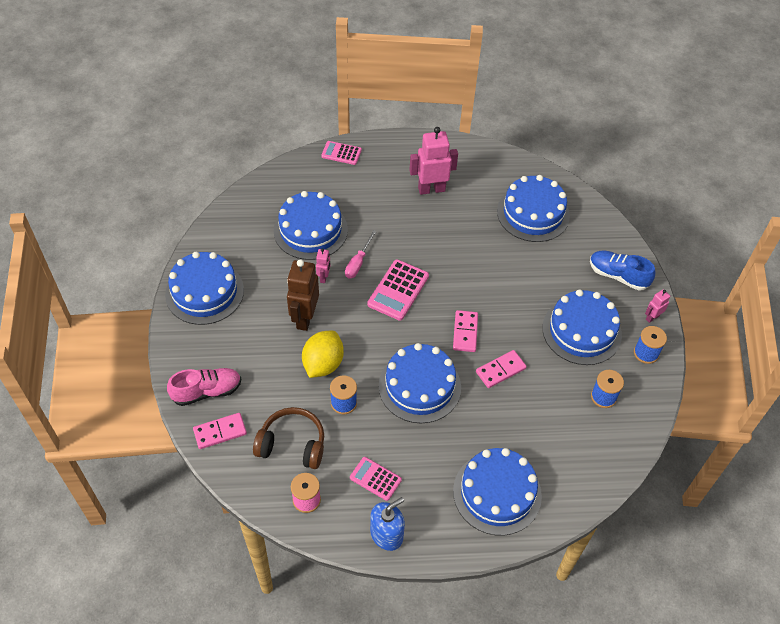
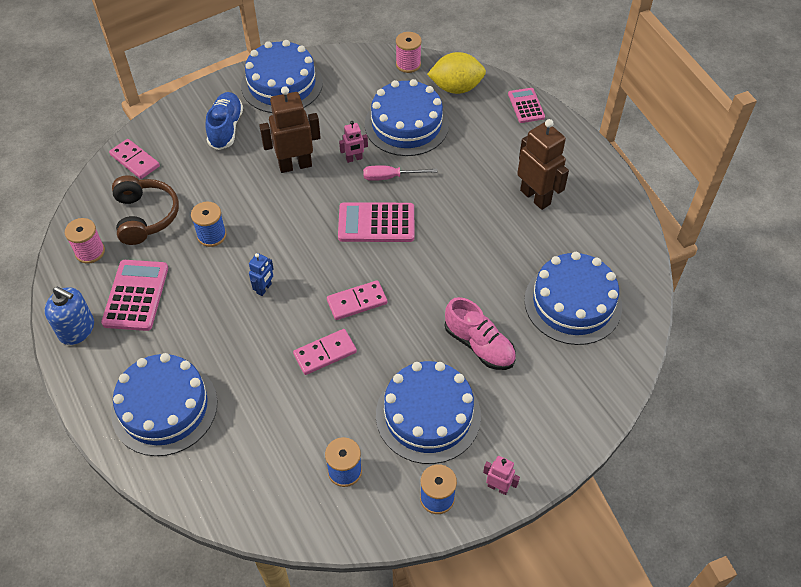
camera: 65 degrees right, 0 degrees up
pink shoe [167,368,241,406] -> pink shoe moved to [445,297,516,370]
yellow lemon [302,331,344,378] -> yellow lemon moved to [427,52,486,94]
pink calculator [350,457,402,501] -> pink calculator [101,260,168,331], size x1.58
blue cake [379,343,461,423] -> blue robot [249,253,274,296]
pink robot [409,127,458,195] -> brown robot [517,119,569,210]
pink domino [476,350,527,388] -> pink domino turned 60 degrees counterclockwise [293,329,357,375]
blue shoe [590,251,655,291] -> blue shoe moved to [205,92,243,150]
none -> pink spool [396,32,422,73]

